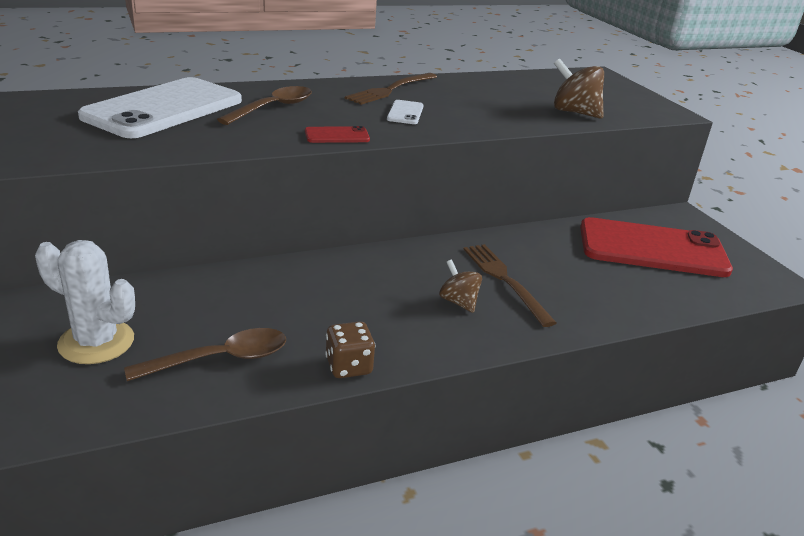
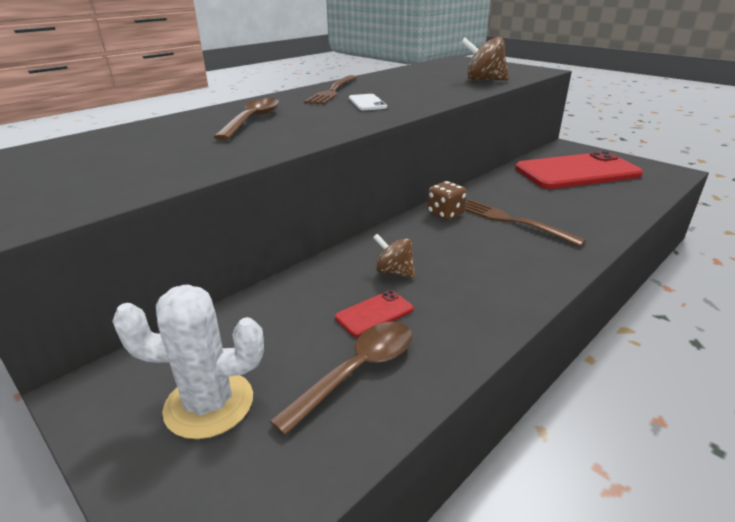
camera: 20 degrees left, 0 degrees up
white phone [78,77,242,138] -> none
red phone [305,126,370,143] -> red phone moved to [335,290,414,337]
brown dice [325,322,375,378] -> brown dice moved to [427,181,467,220]
brown spinning top [439,260,482,313] -> brown spinning top moved to [373,234,415,278]

